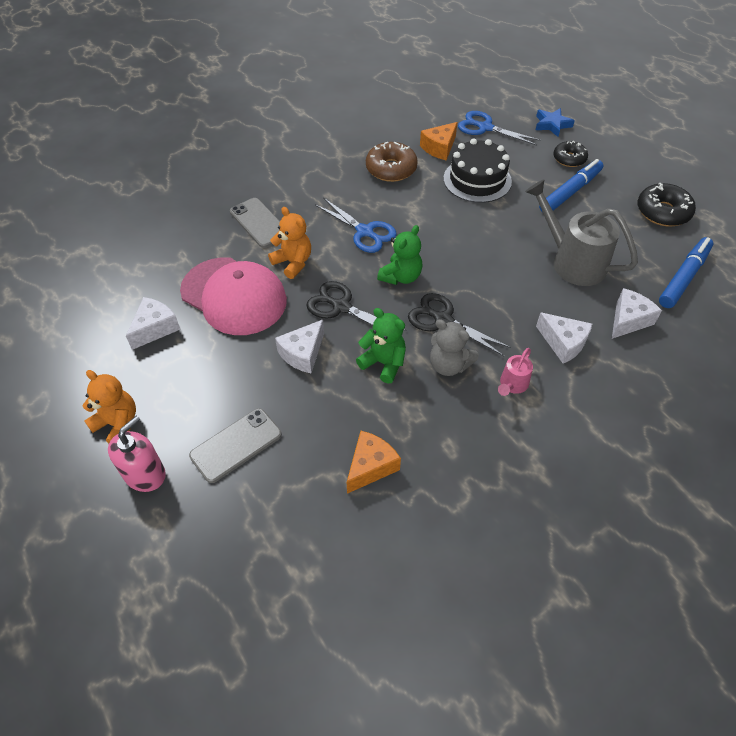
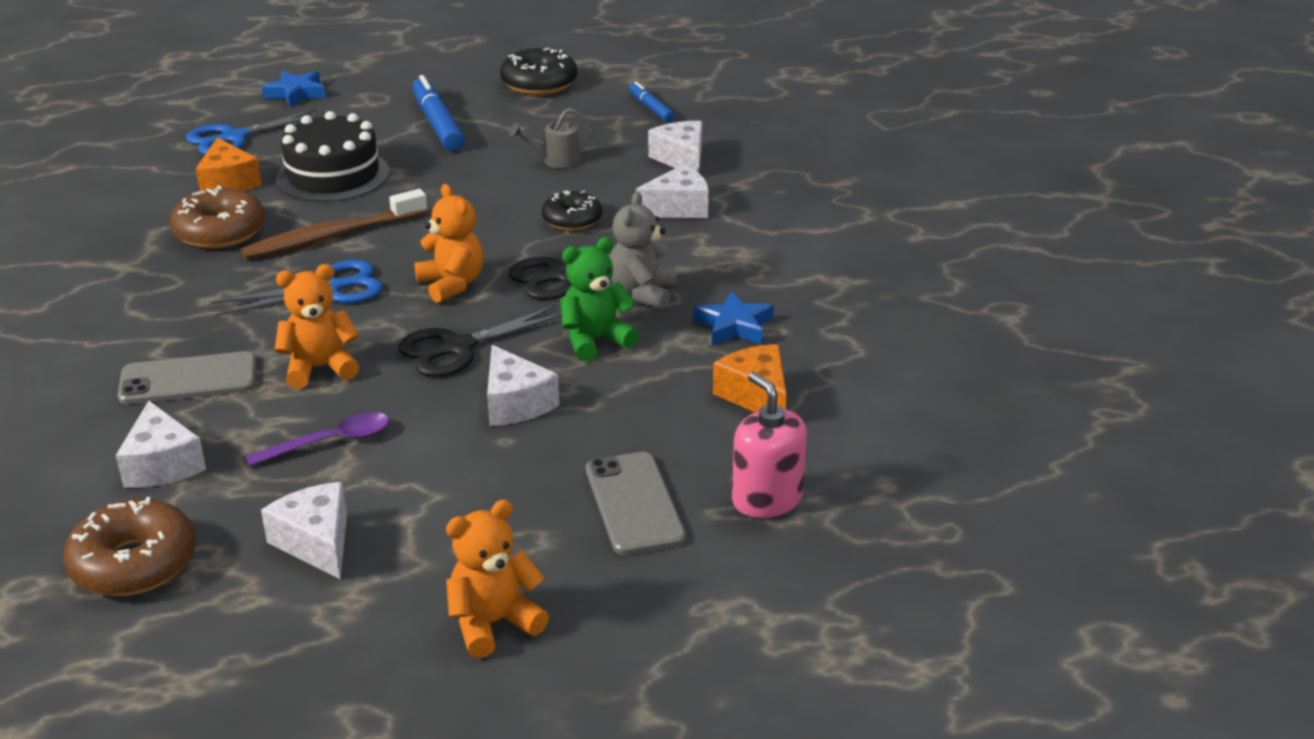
camera: 65 degrees left, 20 degrees down
pink soap dispenser [108,416,166,492] -> pink soap dispenser moved to [732,372,807,518]
pink cap [180,257,287,335] -> purple spoon [245,412,389,466]
green teddy bear [377,225,423,285] -> orange teddy bear [414,184,483,303]
grey teddy bear [430,319,479,376] -> grey teddy bear turned 135 degrees clockwise [610,192,676,309]
pink watering can [498,348,533,396] -> none
grey watering can [525,180,638,286] -> grey watering can [509,108,595,169], size x0.48
black donut [553,141,588,167] -> black donut moved to [542,190,602,231]
blue marker [659,237,713,308] -> blue marker [629,82,674,122], size x0.57
none -> brown donut [63,497,196,596]
none -> white cheese [116,401,206,488]
none -> brown toothbrush [241,189,427,259]
none -> blue star [693,291,774,345]

